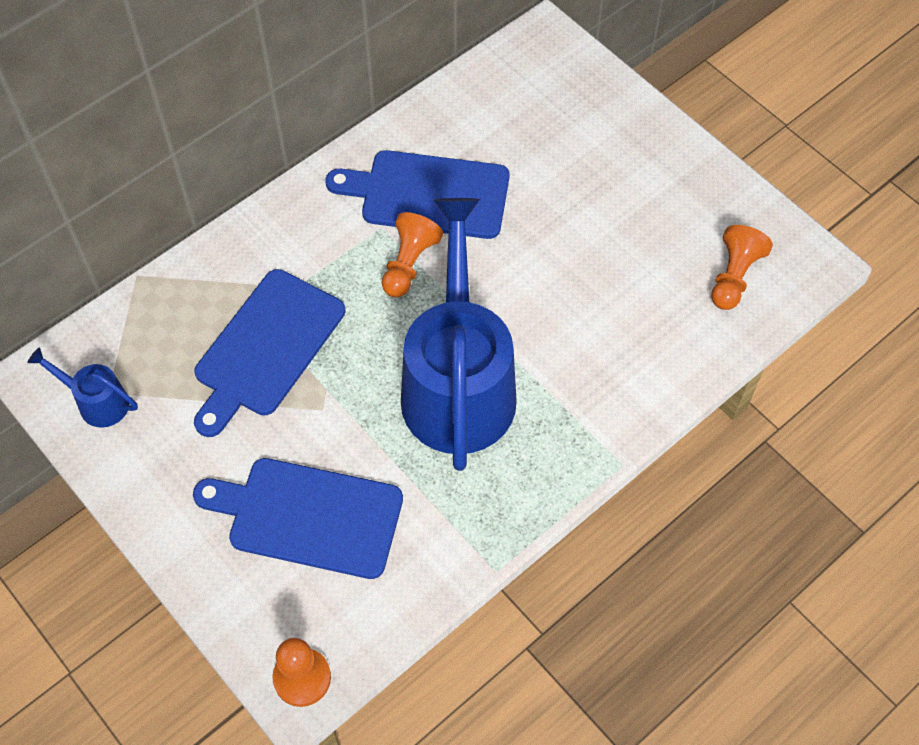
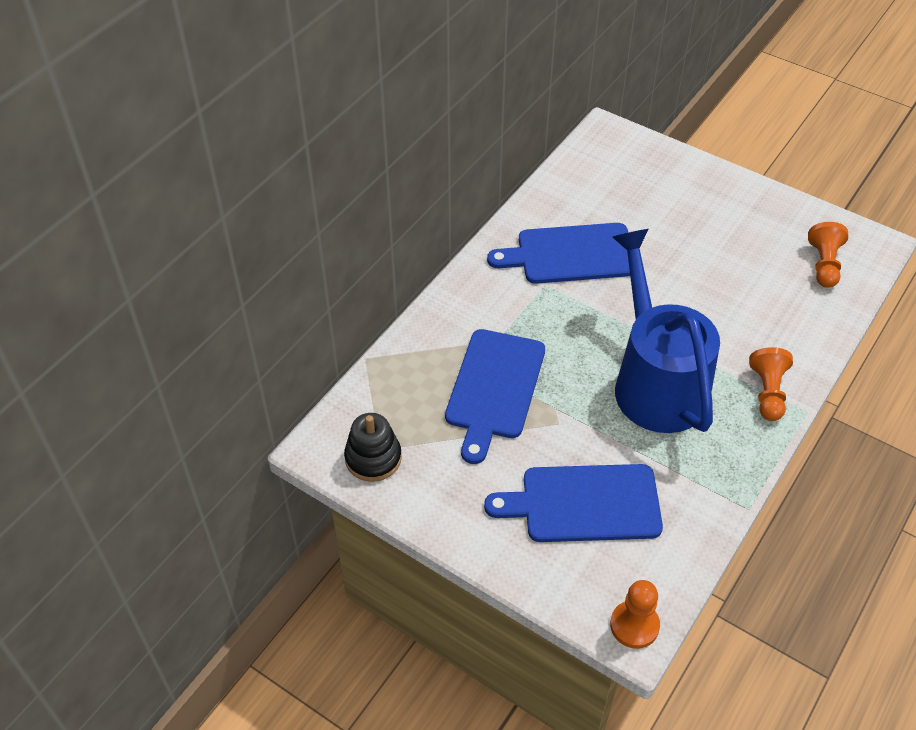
camera: 15 degrees left, 10 degrees down
blue watering can [27,347,138,428] -> black stacking toy [344,413,402,482]
orange pawn [382,212,443,297] -> orange pawn moved to [749,347,793,421]

